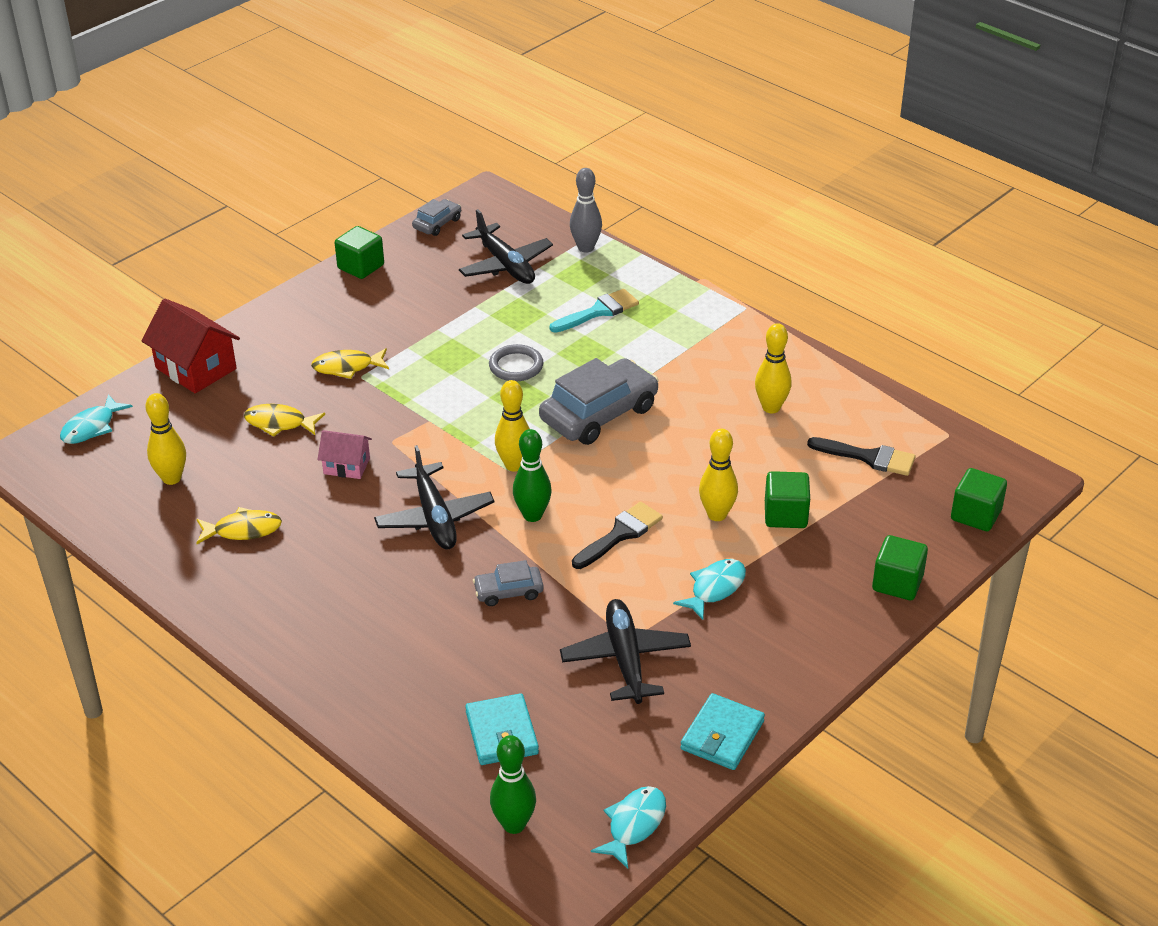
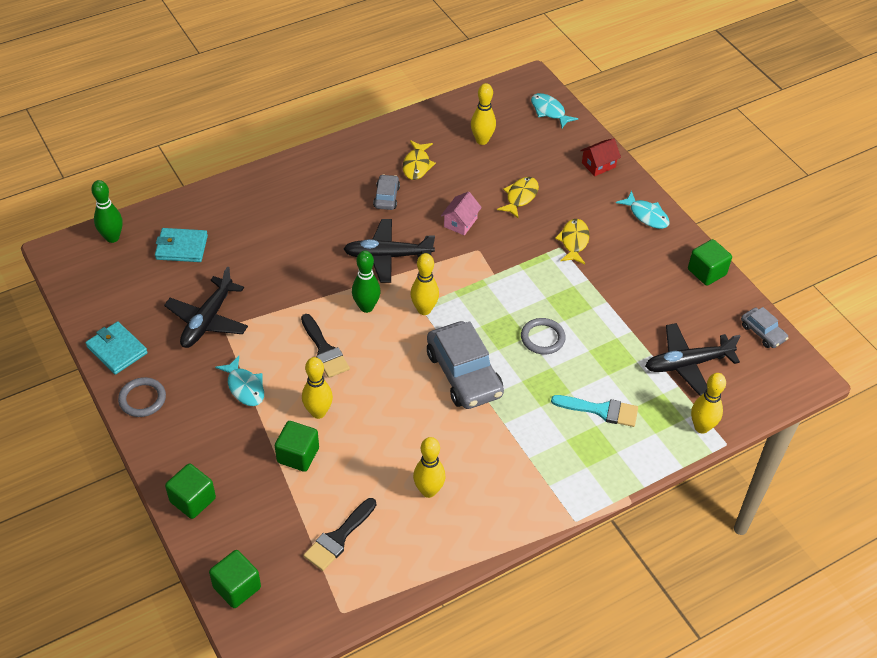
camera: 105 degrees right, 10 degrees up
red house [142,298,240,393] -> red house [580,138,621,176], size x0.58
grey car [473,560,544,606] -> grey car moved to [373,174,400,210]
turquoise brush [550,289,639,333] -> turquoise brush turned 60 degrees counterclockwise [551,395,638,427]
black plane [560,599,691,704] -> black plane turned 105 degrees clockwise [164,266,248,348]
grey bowling pin [570,168,602,253] -> yellow bowling pin [691,373,726,434]
turquoise fish [591,786,666,869] -> turquoise fish moved to [616,191,669,229]
none -> grey ring [118,377,166,417]

